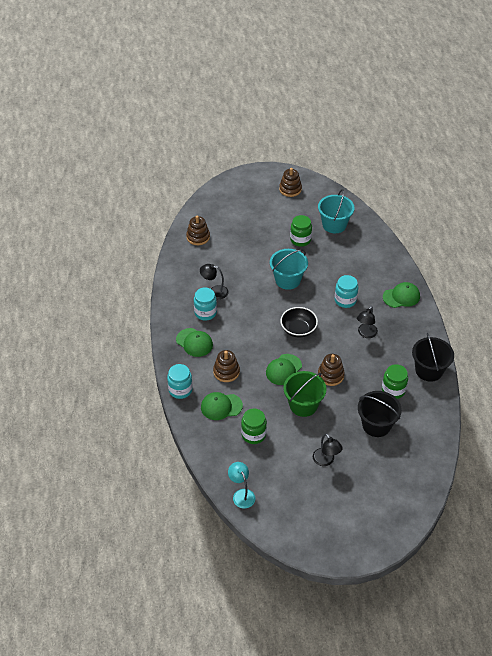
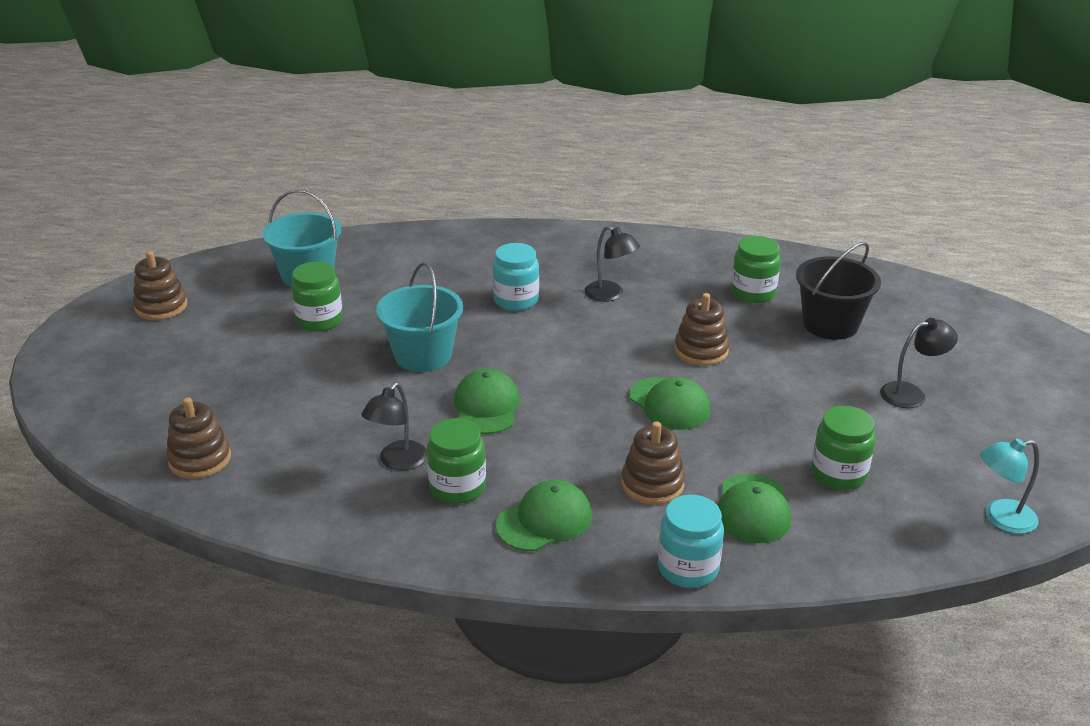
camera: 75 degrees left, 15 degrees down
turquoise jar [194,287,217,321] -> green jar [427,418,486,504]
black bowl [280,307,318,338] -> none
green bucket [283,371,327,417] -> none
green cap [383,282,420,308] -> green cap moved to [454,369,520,434]
black bucket [412,333,454,382] -> none

